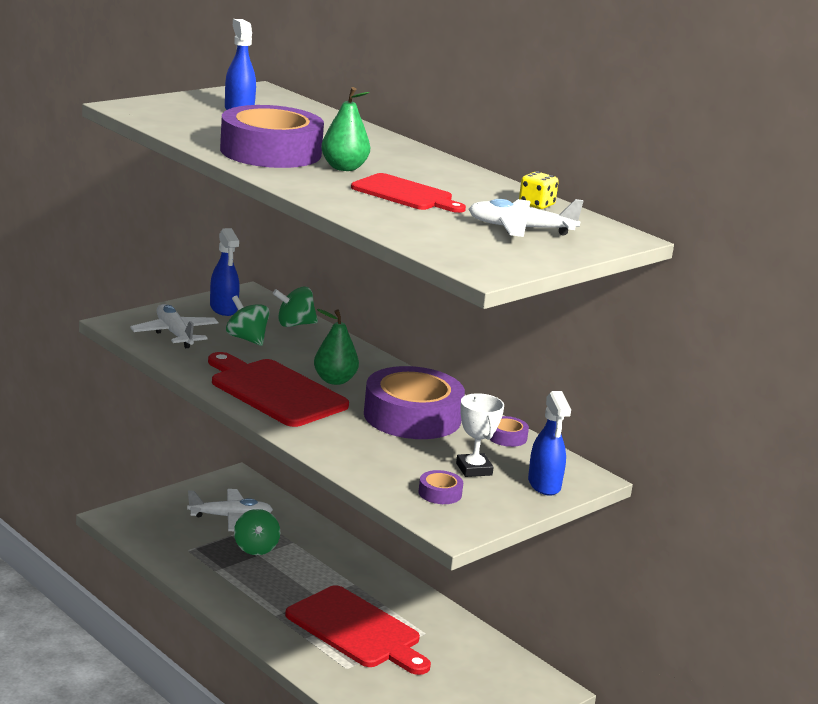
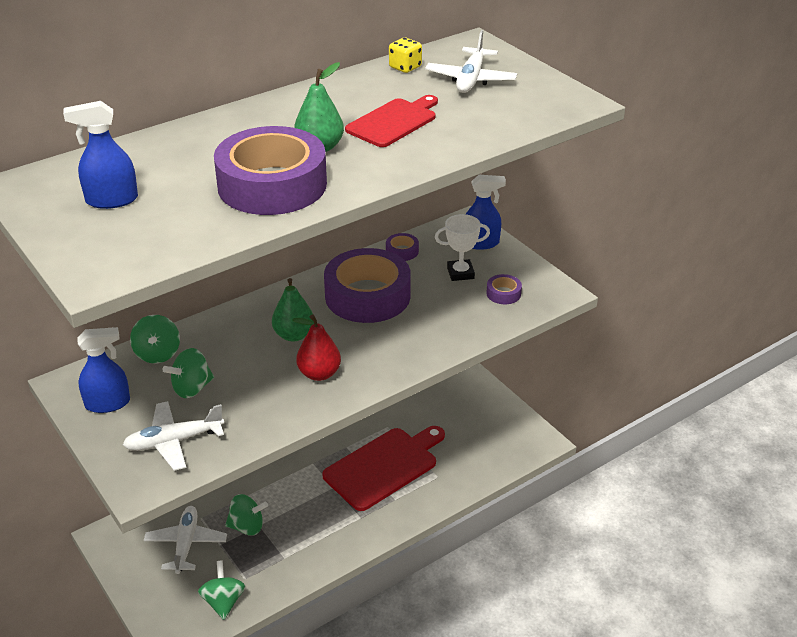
camera: 80 degrees left, 15 degrees up
red cutting board [208,352,349,427] -> red pear [292,315,341,381]
none -> green spinning top [198,560,245,620]

